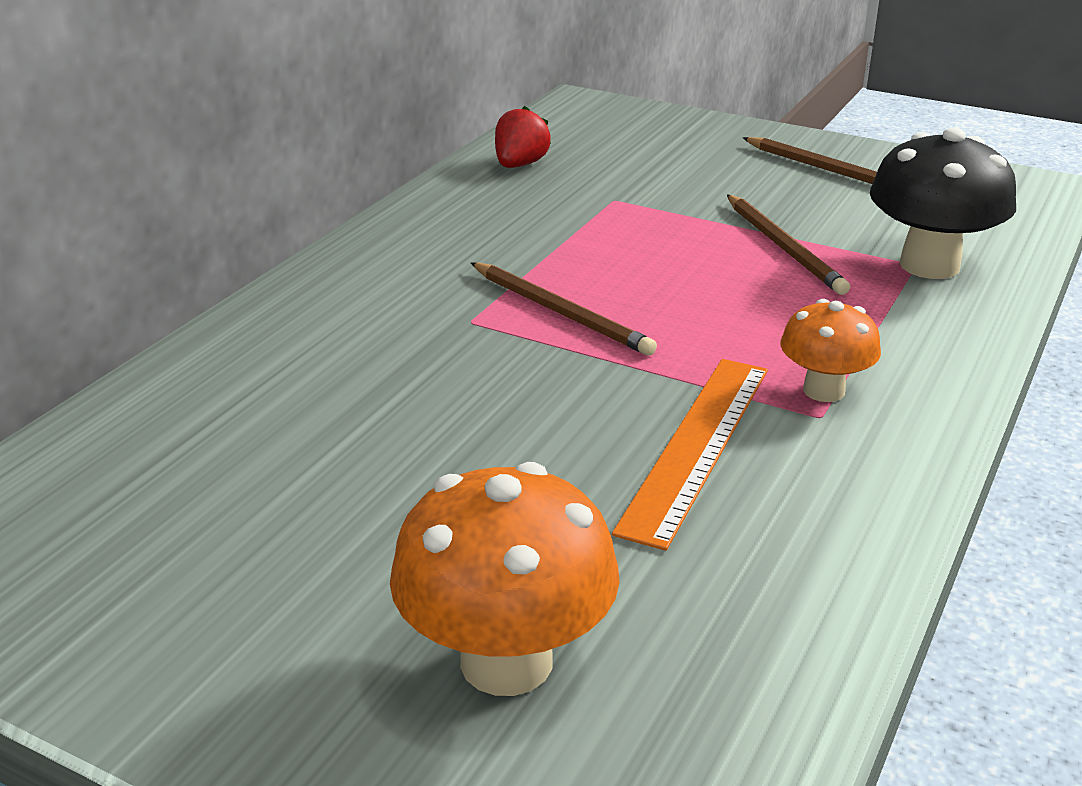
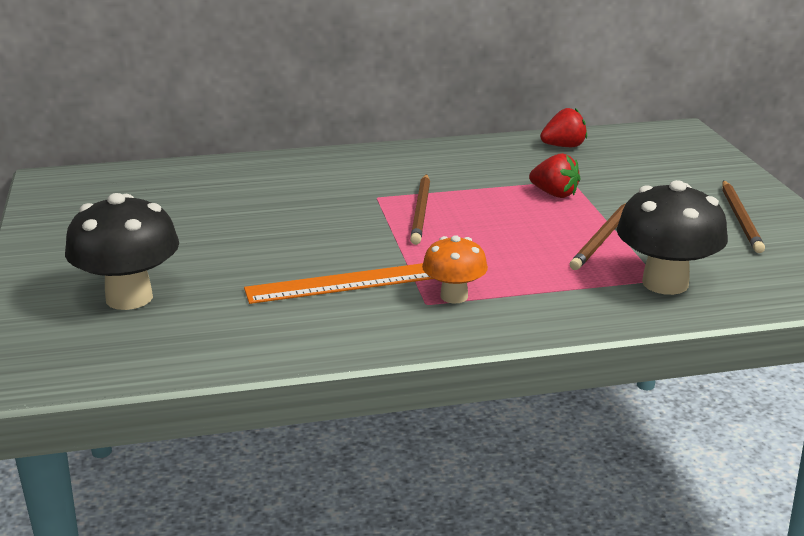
camera: 50 degrees right, 5 degrees down
orange mushroom [390,462,620,696] -> black mushroom [65,193,179,310]
none -> red strawberry [529,153,580,198]

